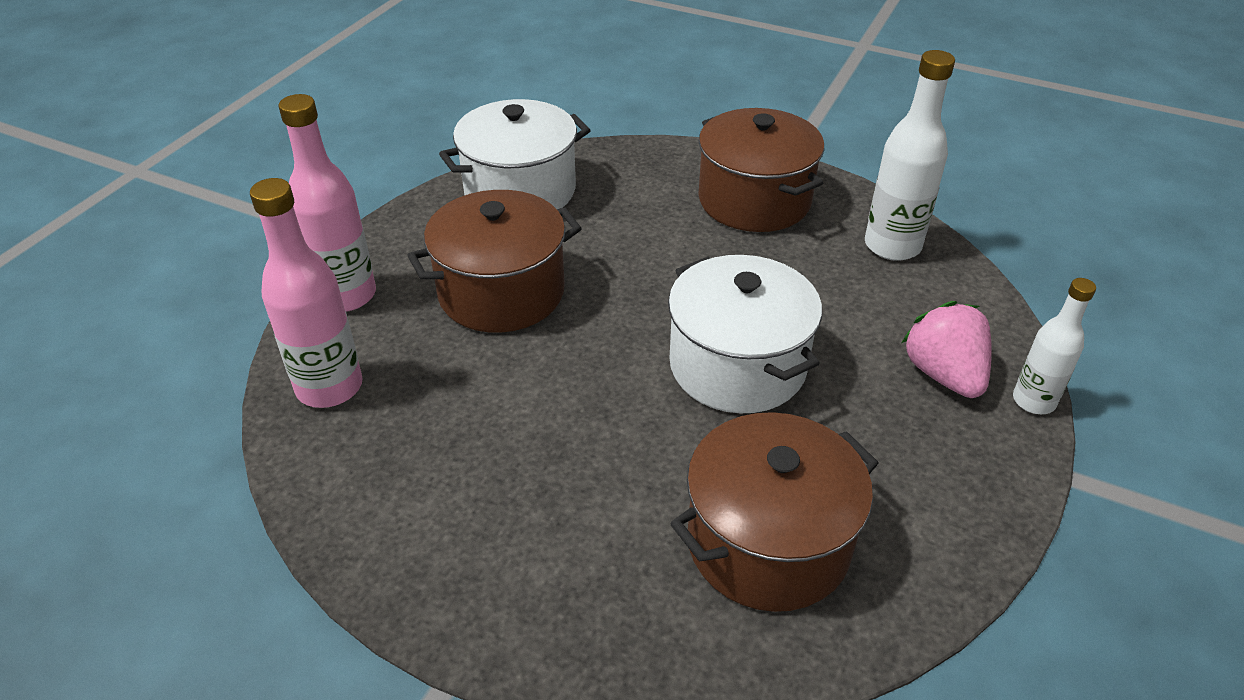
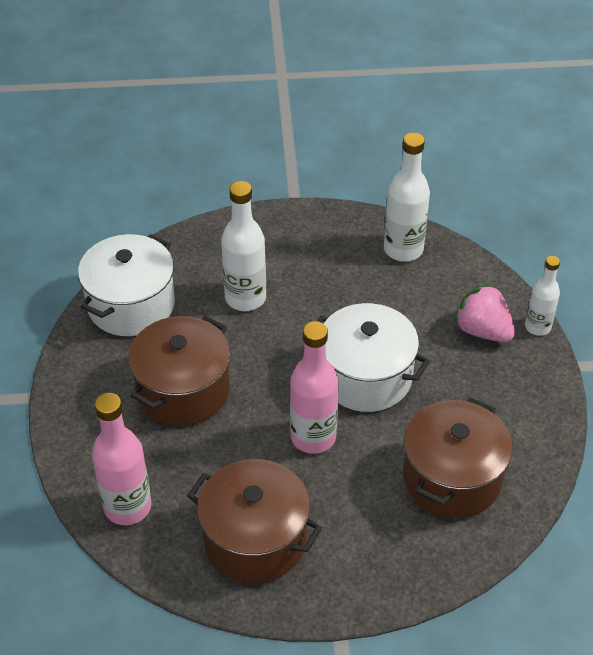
camera: 30 degrees left, 5 degrees up
pink bottle [278,94,376,312] -> pink bottle moved to [290,321,339,454]
brown pot [698,108,824,232] -> brown pot moved to [187,459,322,583]
none -> white bottle [221,181,266,311]

